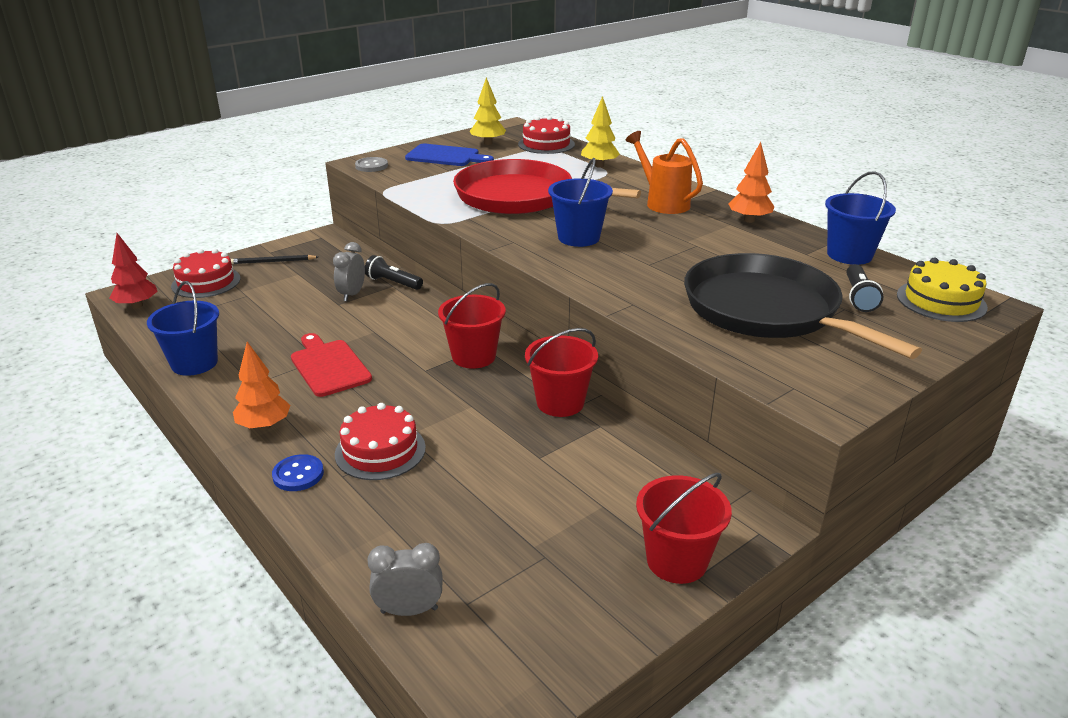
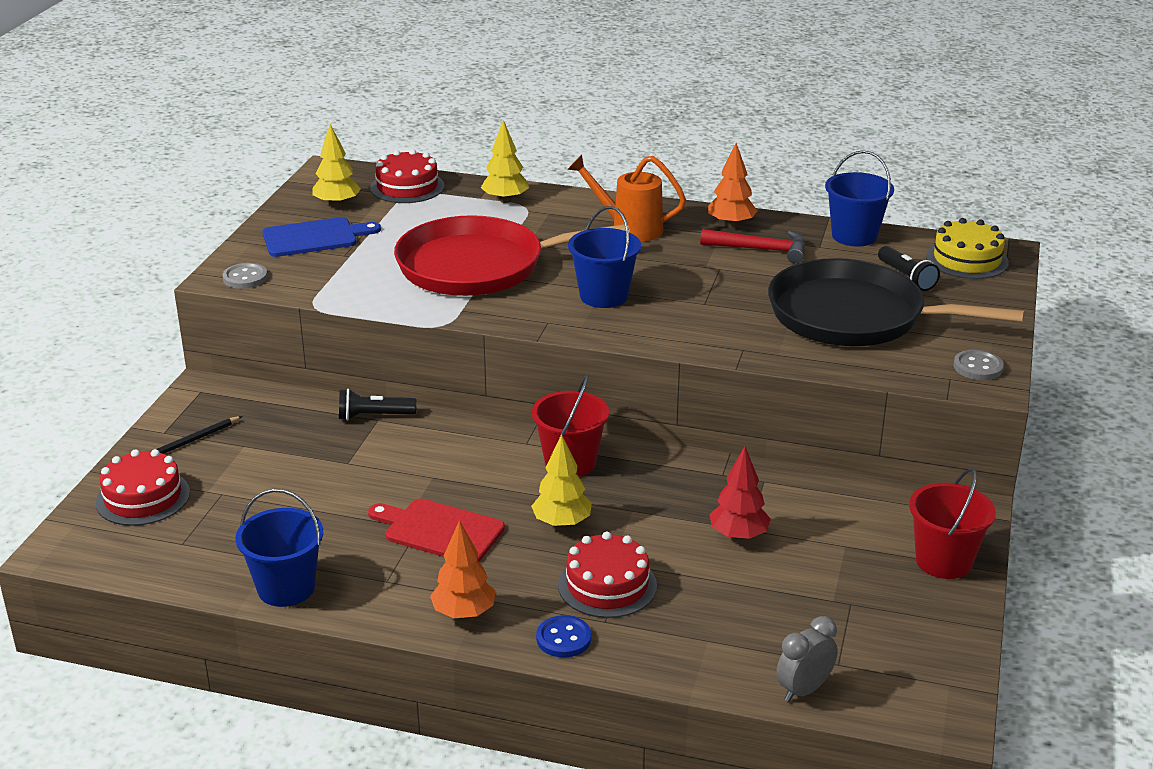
camera: 35 degrees left, 0 degrees up
red tree [109,233,158,308] -> red tree moved to [709,446,771,540]
grey clock [333,242,365,301] -> none
red bucket [525,328,598,417] -> none
none -> yellow tree [531,434,592,528]
none -> red hammer [700,229,805,263]
none -> grey button [953,350,1004,380]

